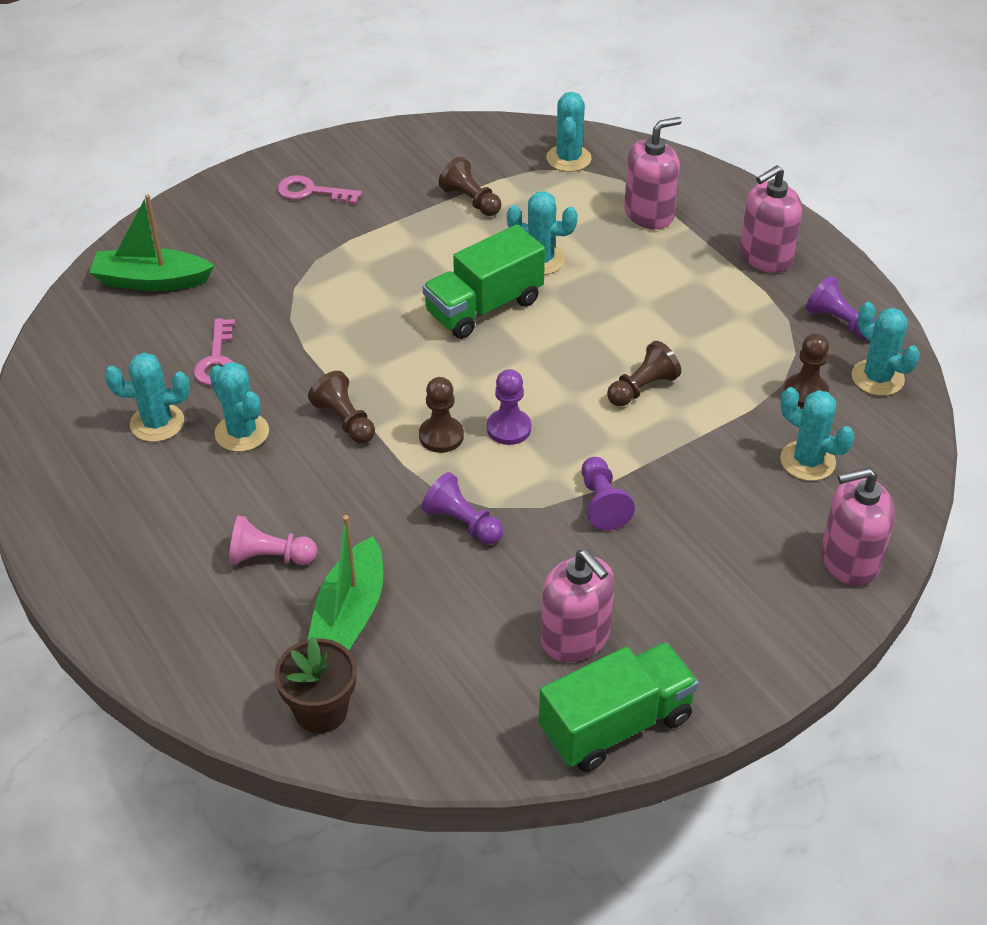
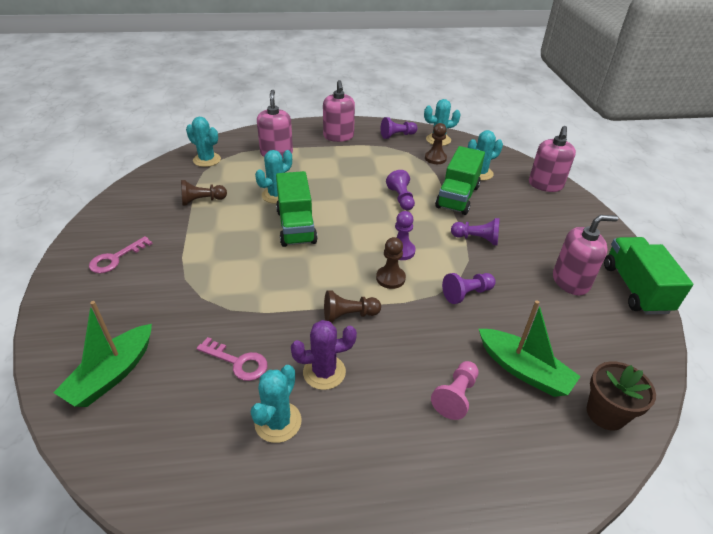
camera: 65 degrees left, 5 degrees down
turquoise cactus [209,362,269,452] -> purple cactus [291,320,357,390]
brown pawn [607,341,681,406] -> purple pawn [386,170,415,210]
none -> green truck [435,146,485,215]

